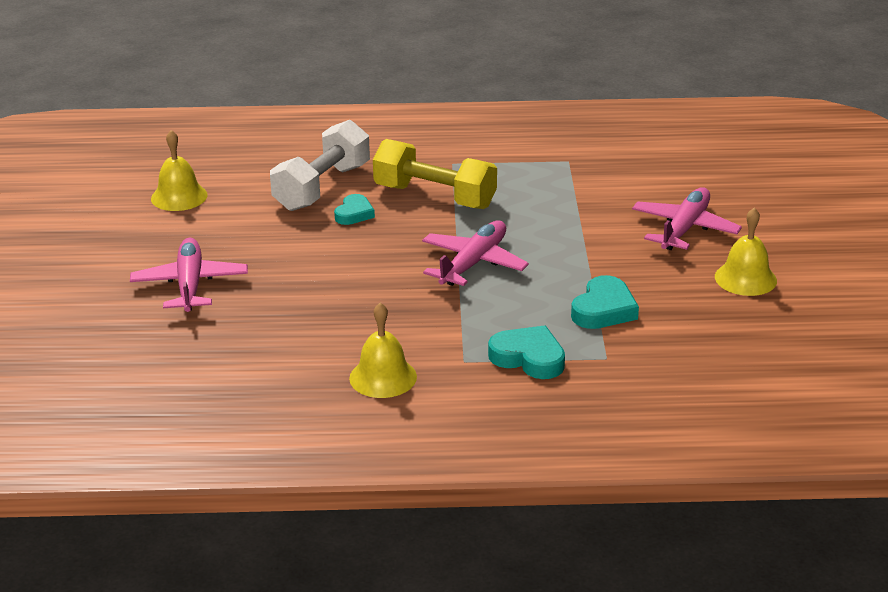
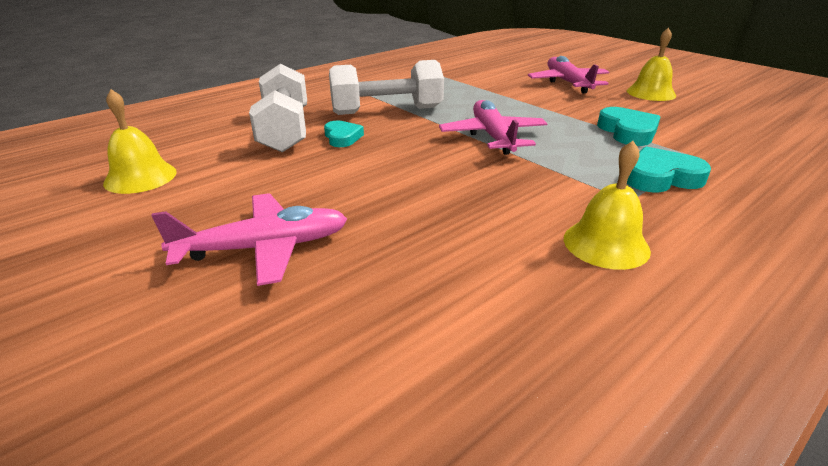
camera: 40 degrees left, 0 degrees up
pink plane [130,238,248,312] -> pink plane turned 120 degrees clockwise [151,193,347,286]
yellow dumbbell [373,139,497,209] -> white dumbbell [329,60,444,115]

